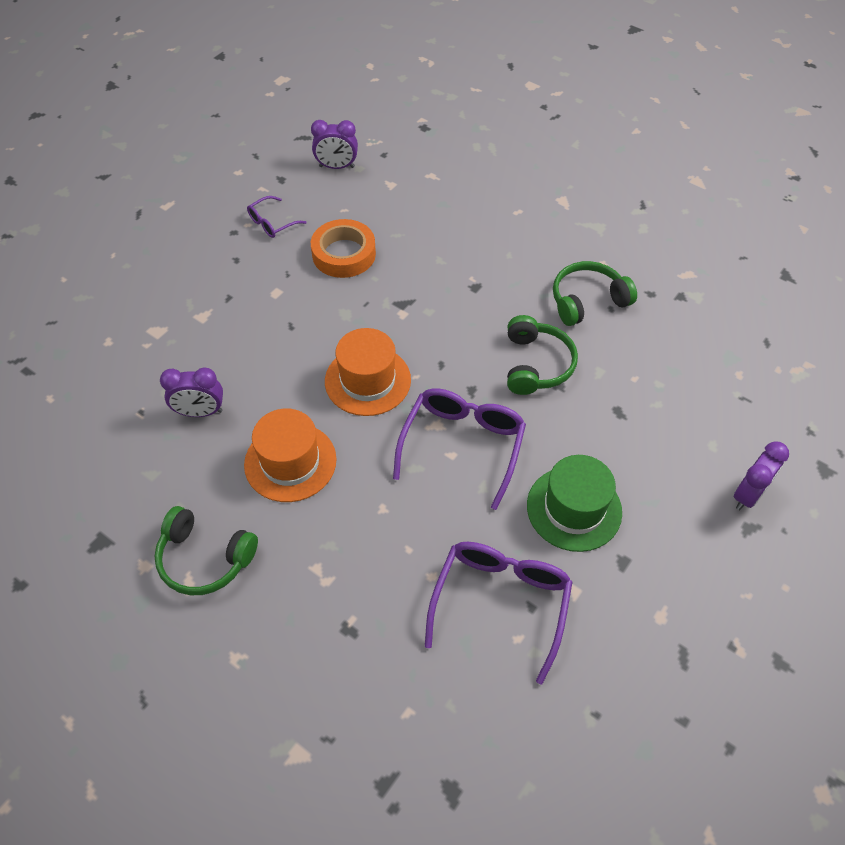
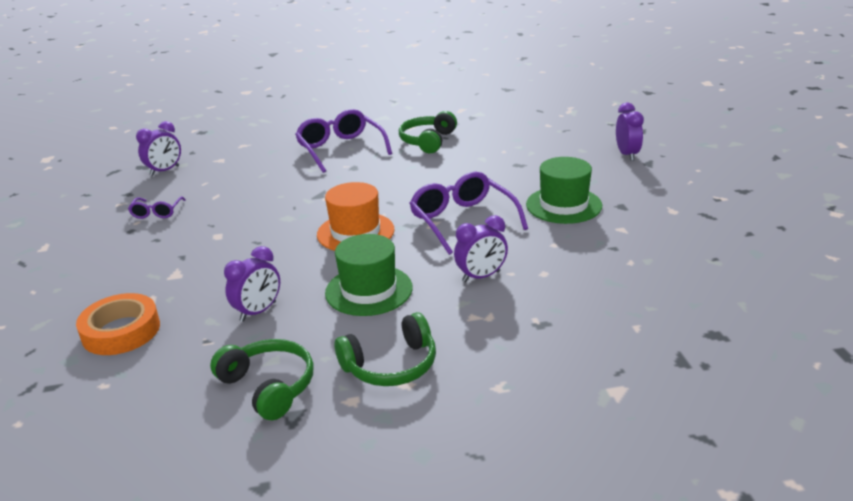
camera: 45 degrees left, 25 degrees down
orange hat [244,408,337,502] -> green hat [325,234,413,316]
orange tape [311,219,376,278] -> orange tape moved to [76,293,160,355]
purple glasses [425,542,572,685] -> purple glasses moved to [295,109,392,173]
green headphones [507,315,578,395] -> green headphones moved to [210,339,314,420]
none -> purple clock [454,215,508,282]

